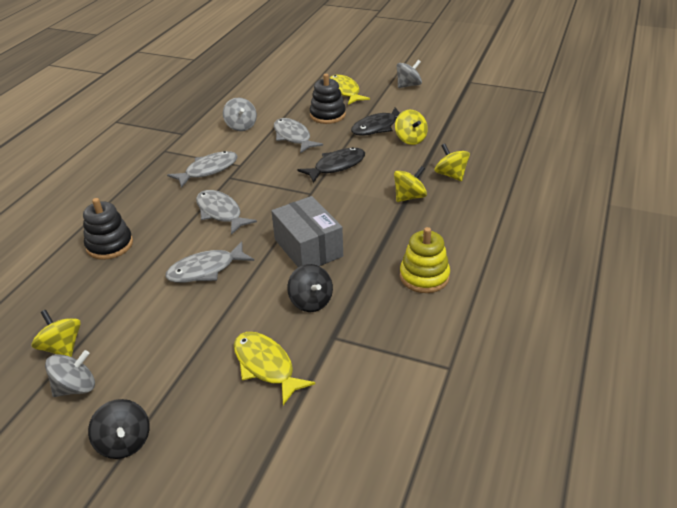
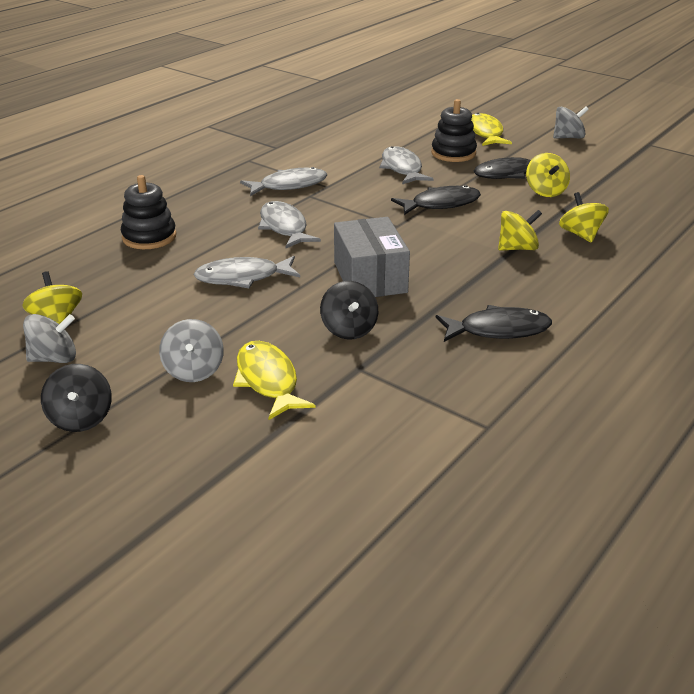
camera: 15 degrees right, 5 degrees down
grey spinning top [223,98,257,131] -> grey spinning top moved to [159,319,224,382]
yellow stacking toy [400,227,450,293] -> black fish [436,305,552,342]

